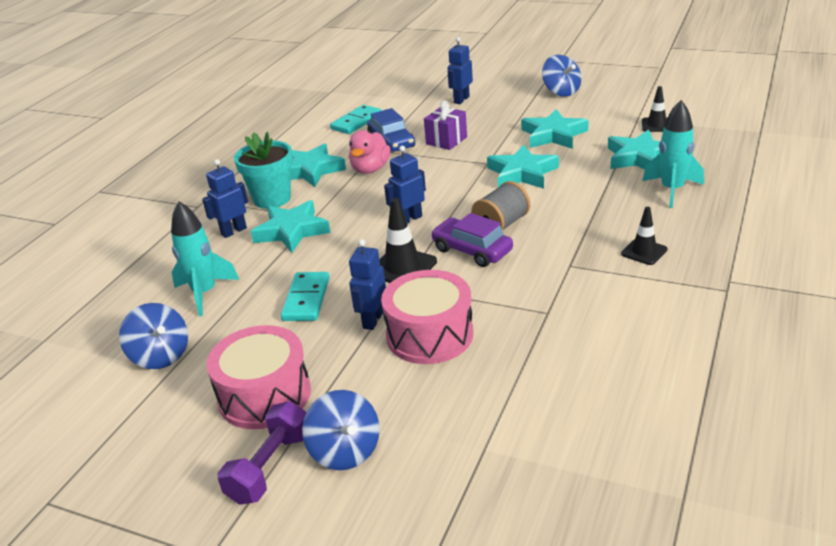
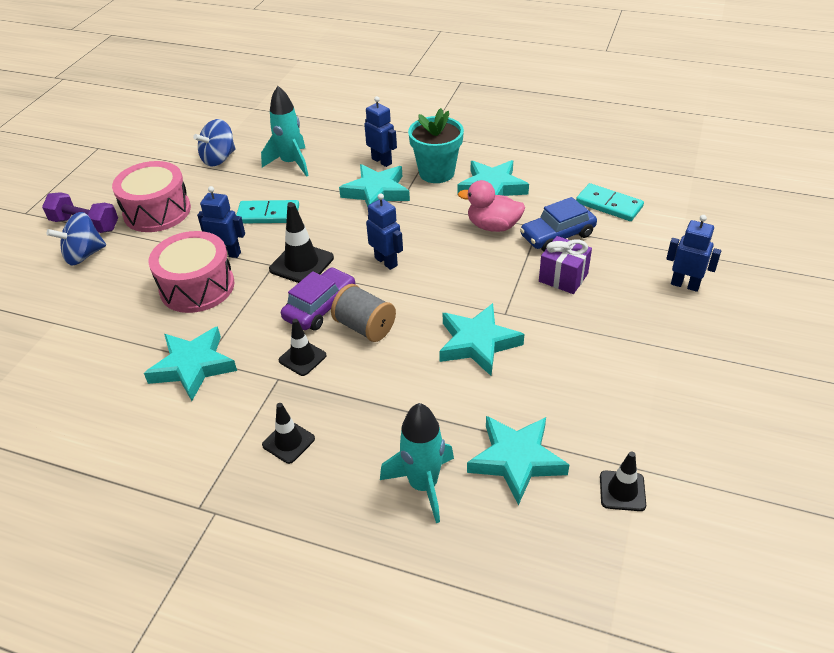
camera: 85 degrees right, 10 degrees up
turquoise star [521,109,589,149] -> turquoise star moved to [144,326,237,401]
blue spinning top [542,55,581,97] -> none
none -> black traffic cone [279,319,327,376]

